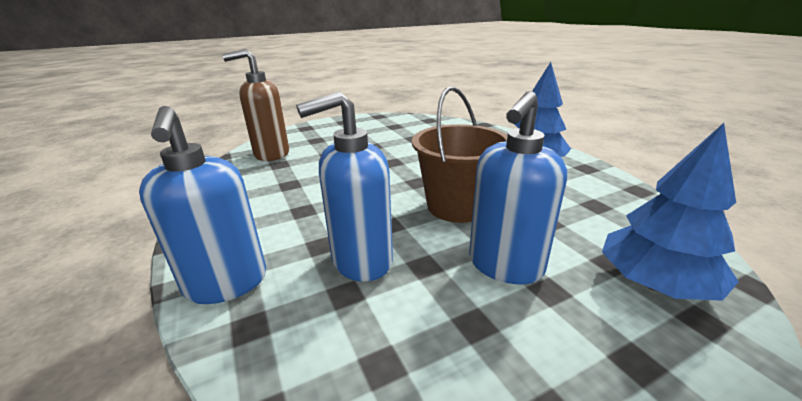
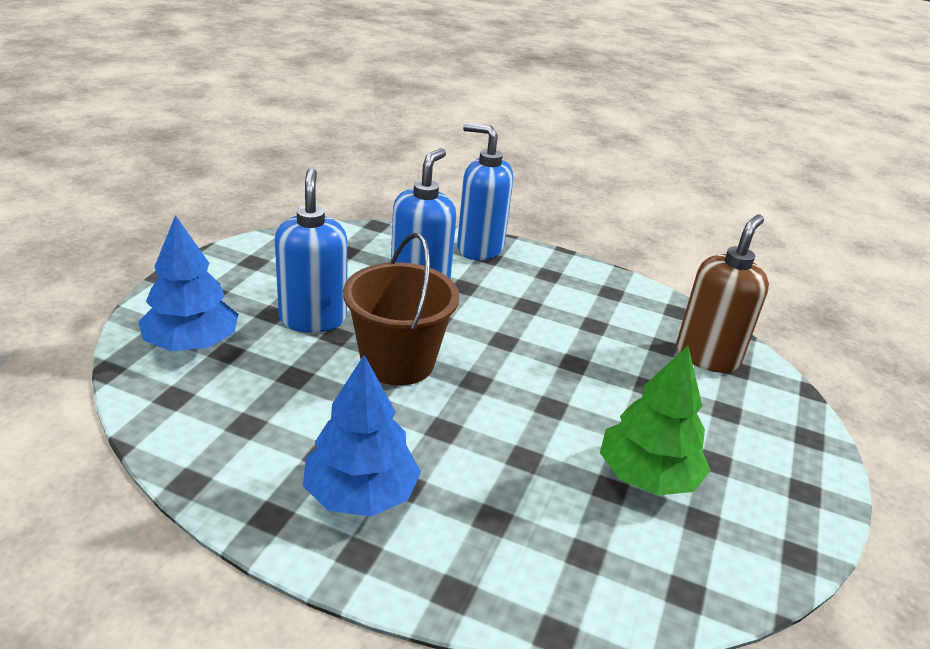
camera: 135 degrees right, 5 degrees up
none -> green tree [600,346,711,495]

